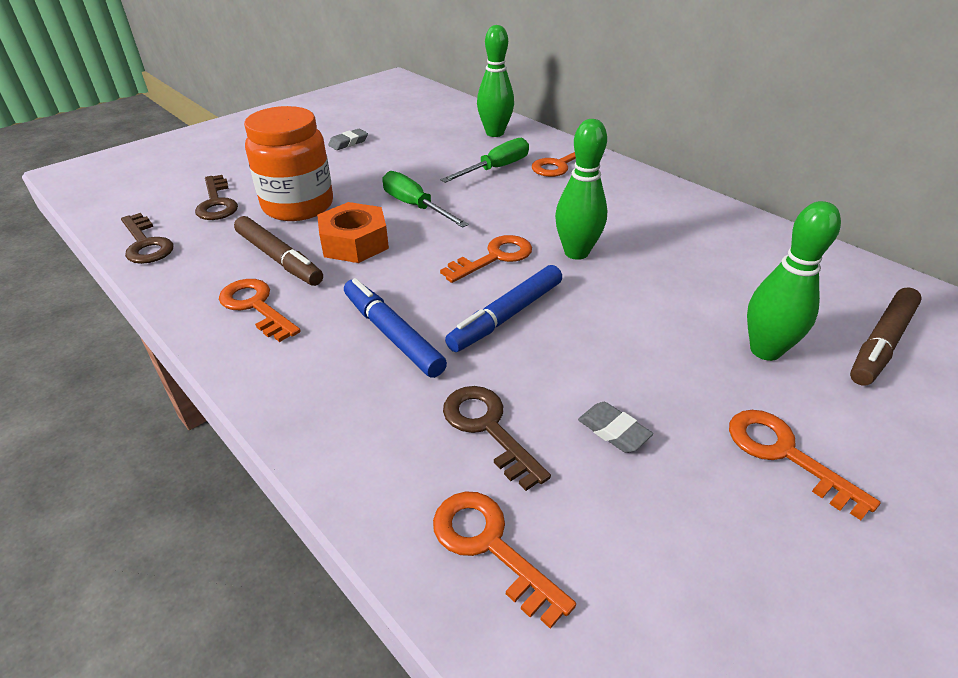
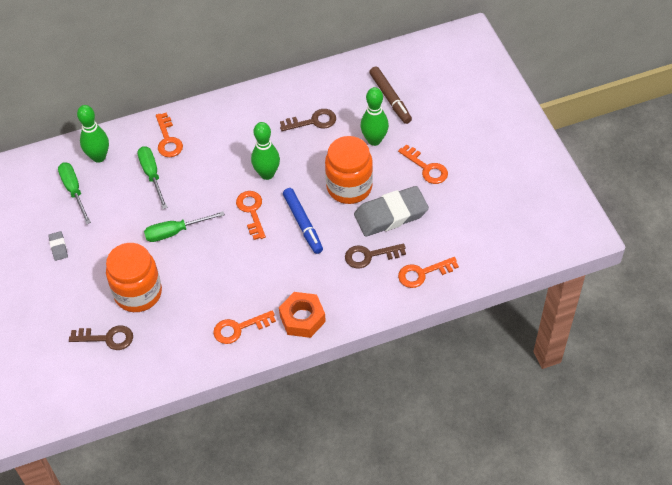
camera: 65 degrees left, 15 degrees up
brown key [121,213,173,264] -> brown key moved to [280,109,336,131]
brown marker [234,216,323,286] -> none
orange nut [317,202,389,263] -> orange nut moved to [279,292,326,338]
blue marker [344,278,447,378] -> none
grey eraser [578,402,653,453] -> grey eraser [354,186,429,236], size x2.35
orange key [729,410,881,520] -> orange key turned 120 degrees counterclockwise [398,144,448,184]
none -> green screwdriver [58,163,91,224]
none -> orange jar [325,136,373,204]

